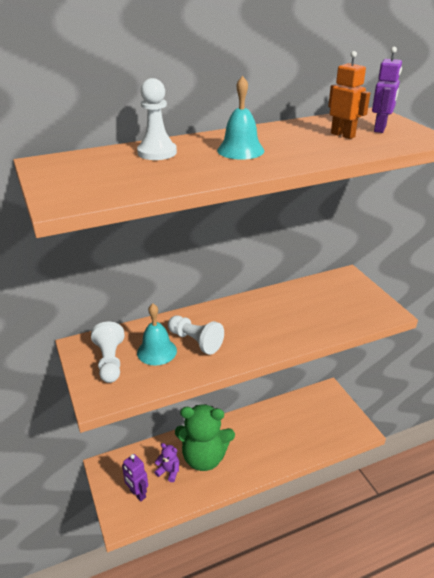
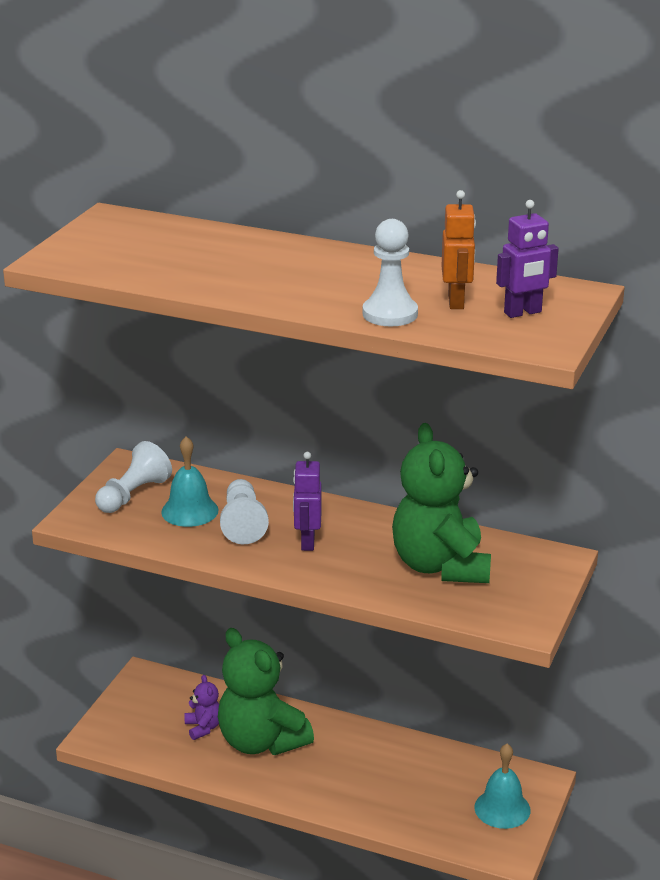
camera: 45 degrees right, 5 degrees down
purple robot [122,454,148,502] -> purple robot moved to [293,452,322,551]
white pawn [137,78,177,160] -> white pawn moved to [363,219,418,326]
turquoise bell [217,76,264,160] -> turquoise bell moved to [475,744,531,829]
none -> green teddy bear [392,423,491,583]

